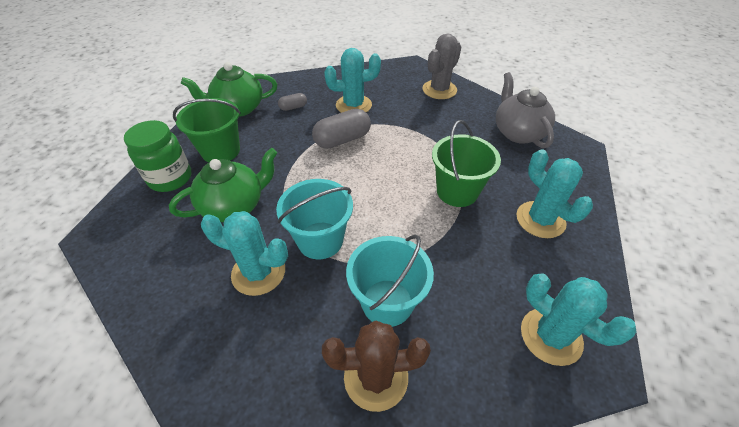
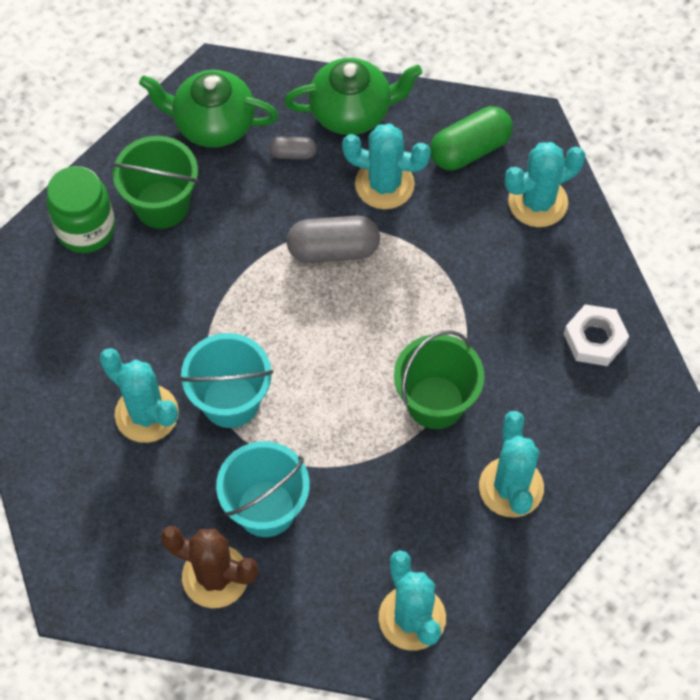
camera: 25 degrees right, 15 degrees up
green teapot [169,148,277,222] -> green teapot moved to [284,58,422,135]
grey cactus [422,34,461,99] -> turquoise cactus [505,142,585,227]
grey teapot [496,72,555,148] -> white nut [564,304,629,366]
none -> green capsule [430,106,513,170]

